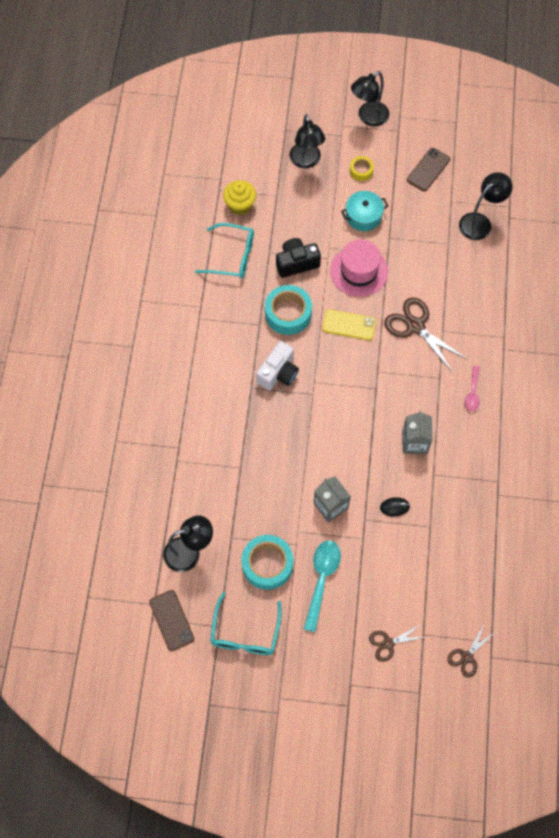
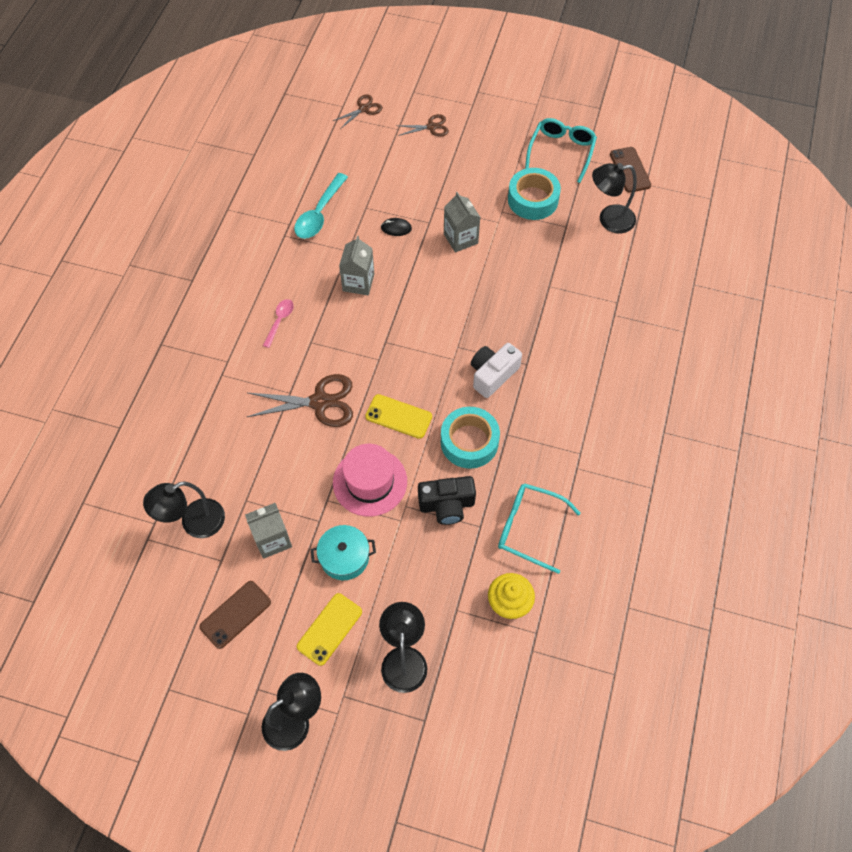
camera: 170 degrees left, 5 degrees down
turquoise spoon [304,541,341,632] -> turquoise spoon moved to [294,173,348,239]
yellow tape [350,156,374,181] -> yellow phone [297,593,362,666]
brown scissors [384,297,467,373] -> brown scissors turned 60 degrees counterclockwise [247,374,353,427]
none -> grey carton [245,503,292,559]

